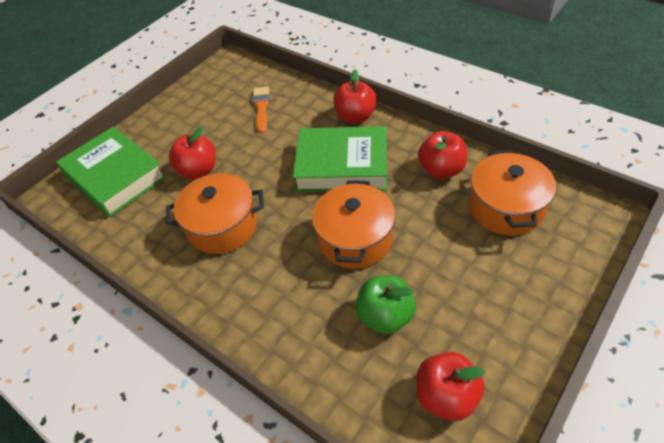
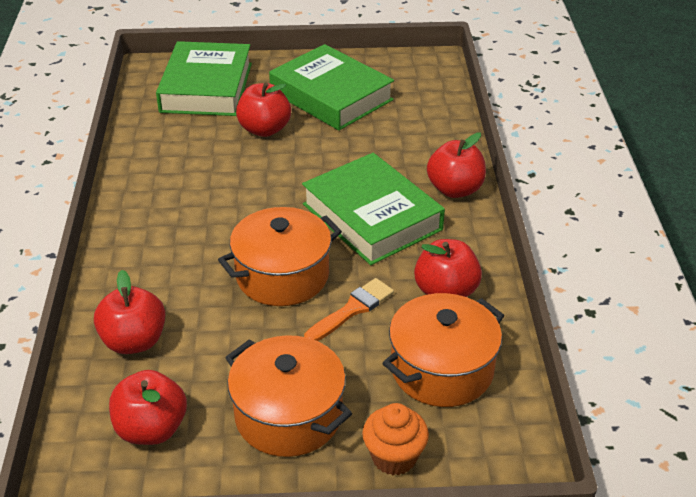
camera: 45 degrees right, 10 degrees down
orange pot [165,173,264,254] -> orange pot moved to [225,335,352,457]
orange brush [253,87,270,133] -> orange brush moved to [304,278,394,341]
green apple [355,275,416,334] -> none
none -> red apple [94,270,165,354]
none -> green book [269,44,394,130]
none -> orange cupcake [362,403,429,475]

